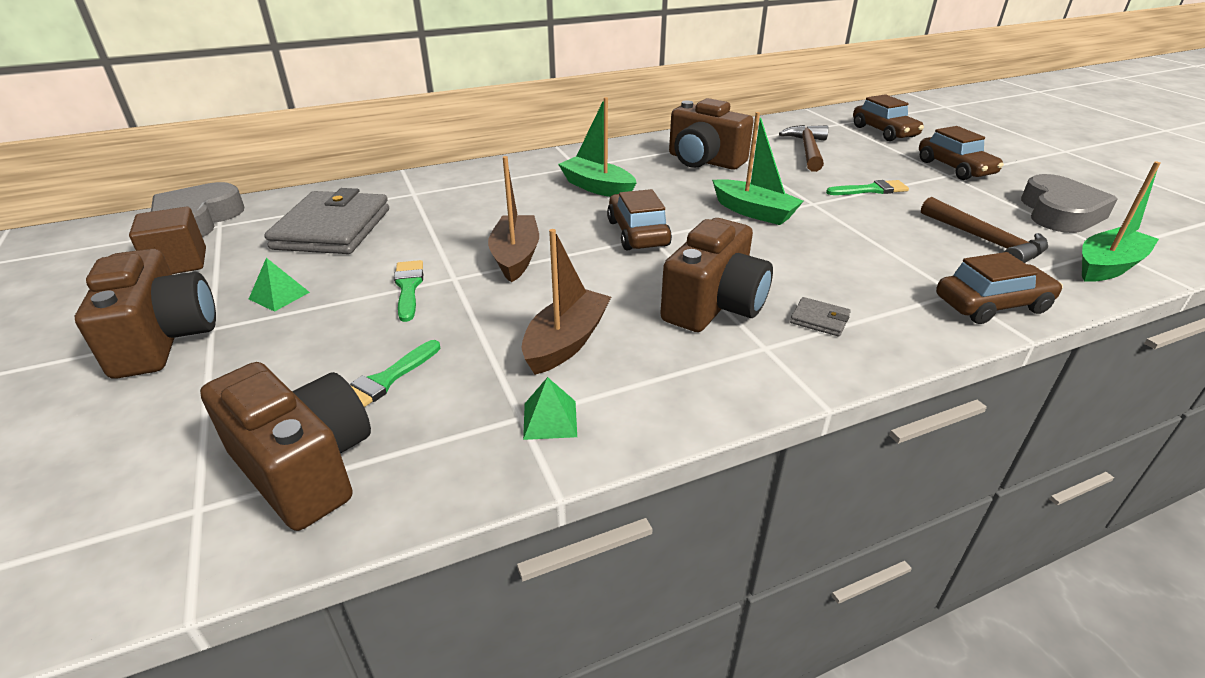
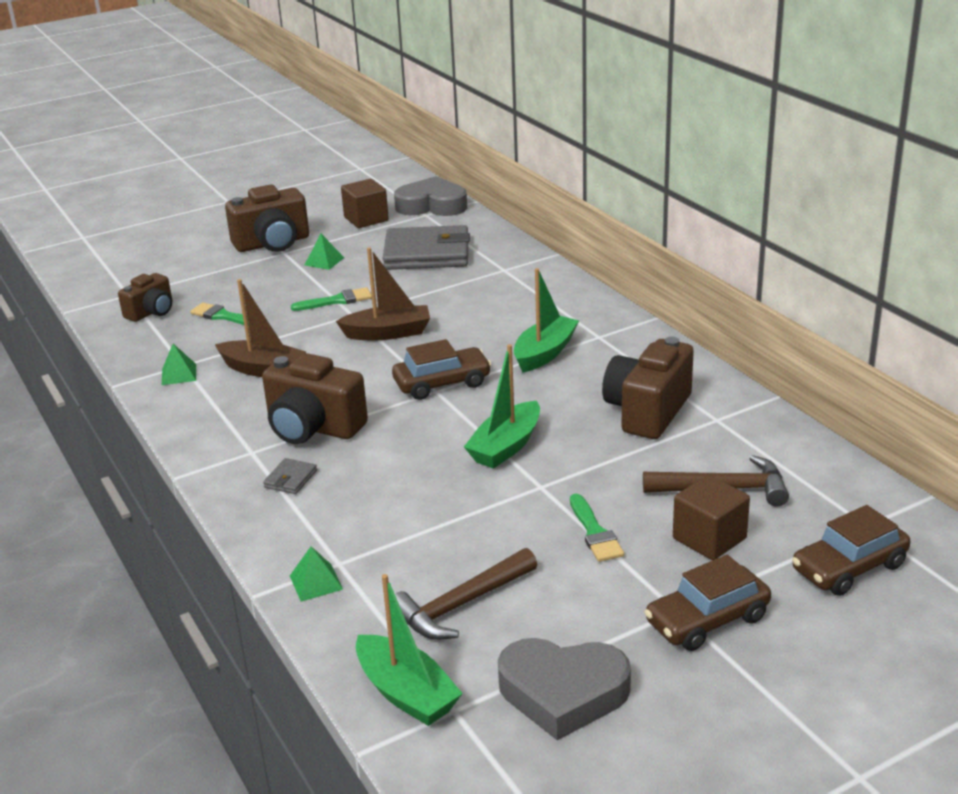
camera: 85 degrees right, 5 degrees down
brown camera [200,362,371,531] -> brown camera [118,273,173,322], size x0.61
brown car [936,252,1063,324] -> green pyramid [290,546,343,602]
none -> brown cube [673,475,750,560]

